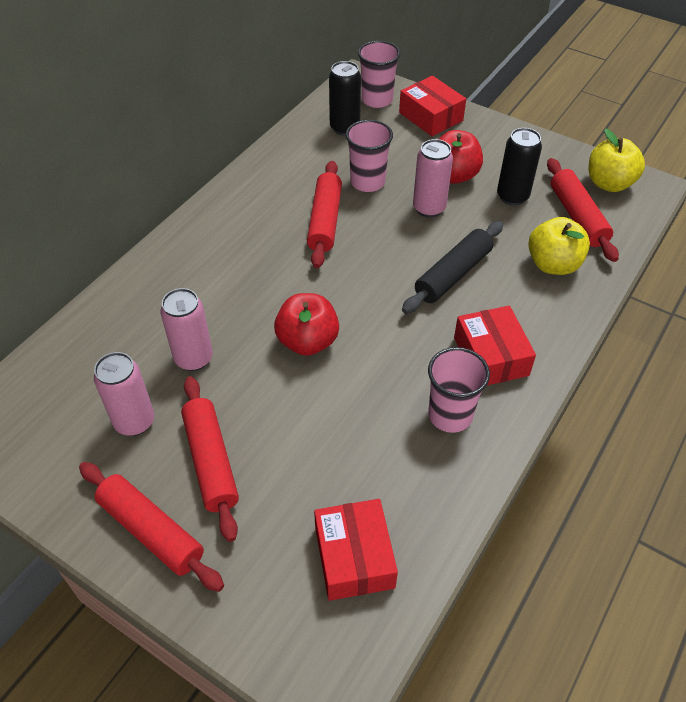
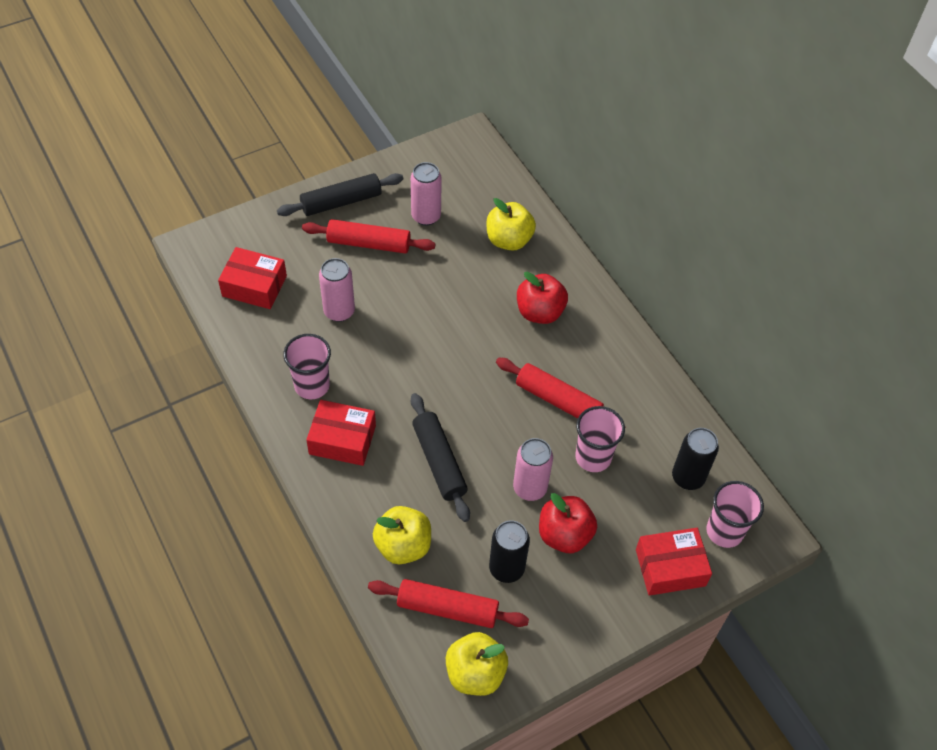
camera: 115 degrees right, 5 degrees up
red rolling pin [79,462,224,592] -> black rolling pin [277,173,403,216]
pink can [160,288,213,371] -> pink can moved to [319,258,355,322]
red apple [274,293,339,356] -> red apple moved to [517,272,568,324]
none -> yellow apple [486,198,536,251]

